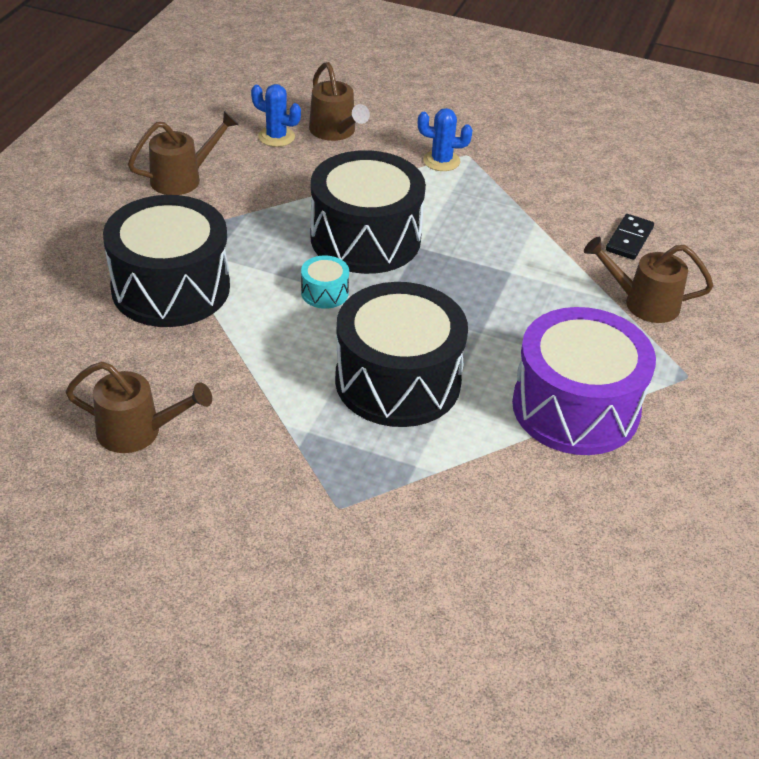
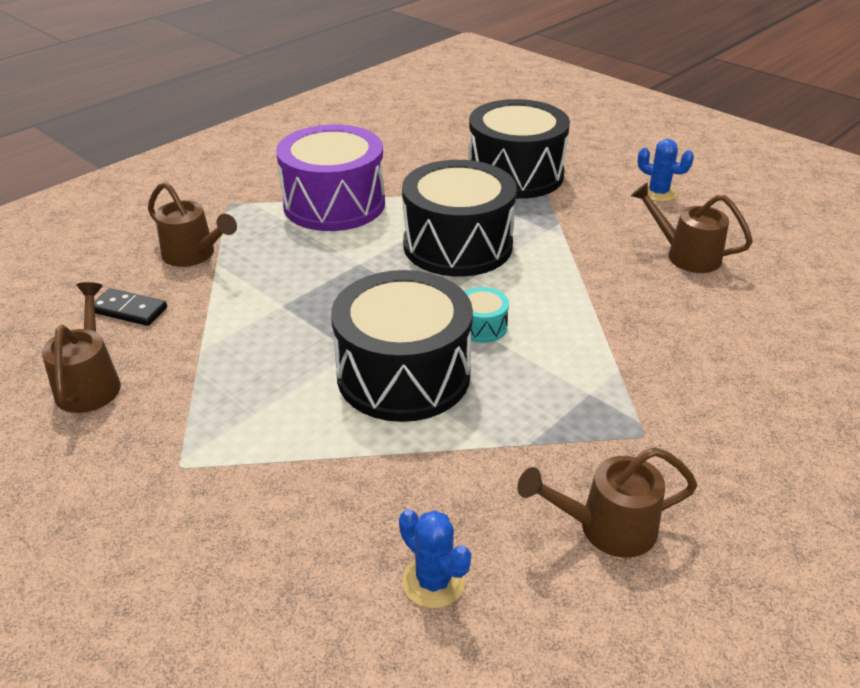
camera: 155 degrees left, 5 degrees down
black drum [103,195,230,327] -> black drum moved to [468,99,570,199]
brown watering can [309,62,370,141] -> brown watering can moved to [42,282,121,413]
blue cactus [418,108,473,171] -> blue cactus moved to [637,139,694,202]
black domino [606,214,654,260] -> black domino turned 60 degrees clockwise [94,288,167,326]

